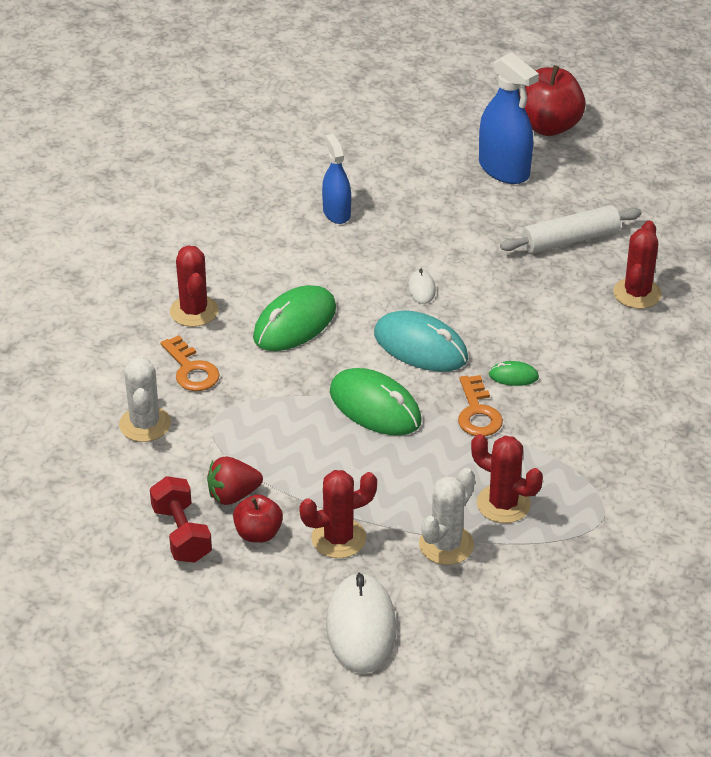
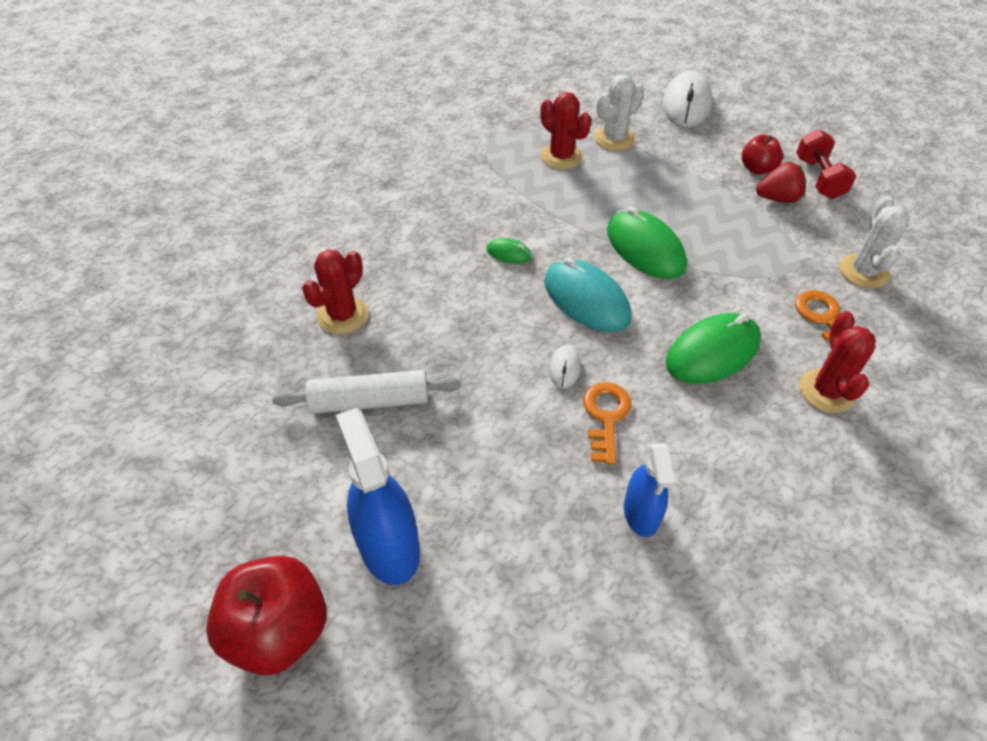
camera: 165 degrees left, 10 degrees up
red cactus [299,470,377,558] -> none
orange key [458,375,503,437] -> orange key moved to [583,382,632,465]

